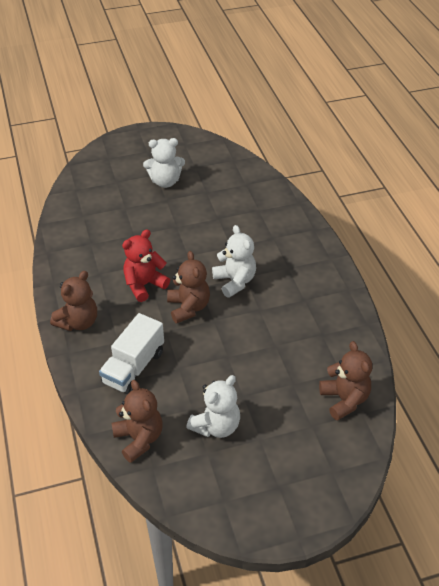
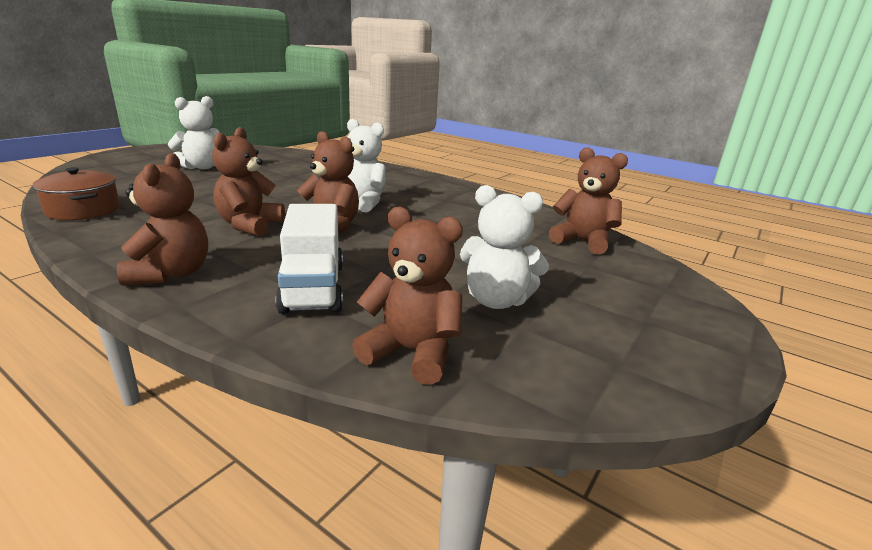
camera: 40 degrees left, 20 degrees down
red teddy bear [122,229,170,302] -> brown teddy bear [212,127,285,236]
white teddy bear [186,375,240,438] -> white teddy bear turned 105 degrees clockwise [460,185,549,309]
none -> brown pot [33,167,120,220]

